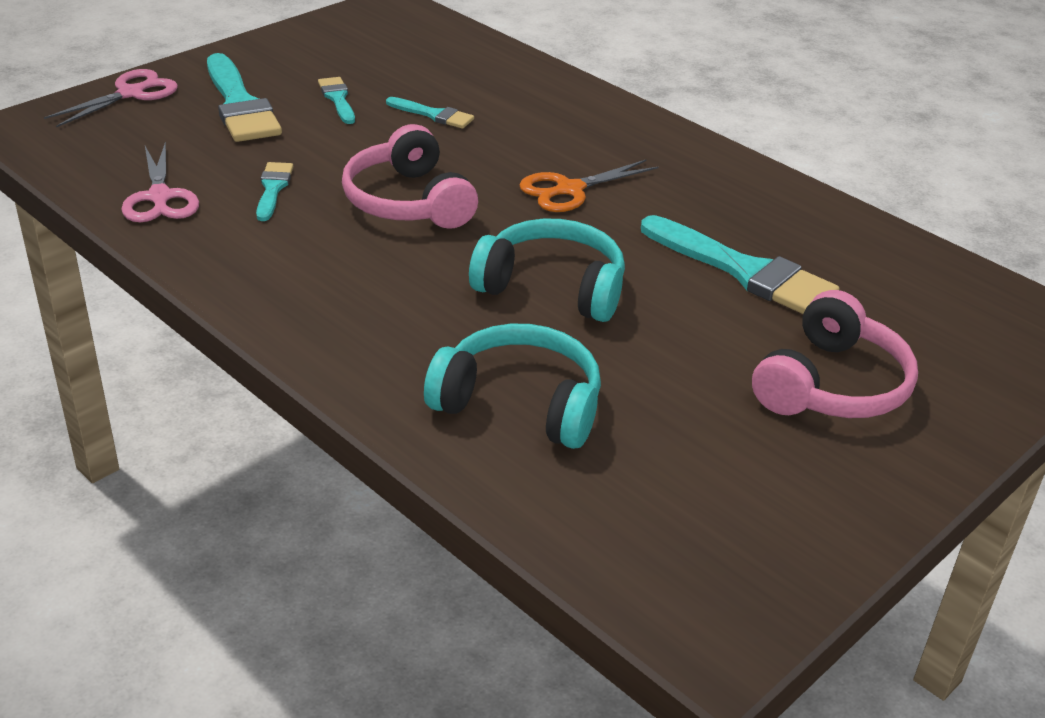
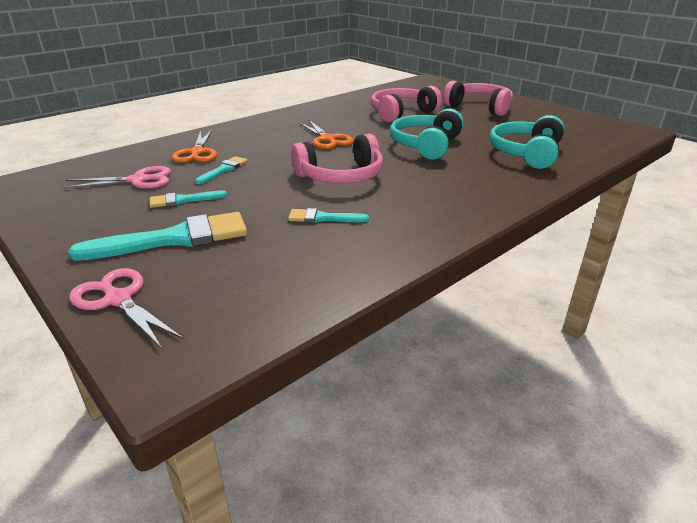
camera: 85 degrees left, 5 degrees down
pink scissors [121,141,199,222] -> pink scissors moved to [62,166,171,189]
turquoise brush [641,215,839,314] -> pink headphones [371,86,442,123]
none -> orange scissors [172,130,217,163]

